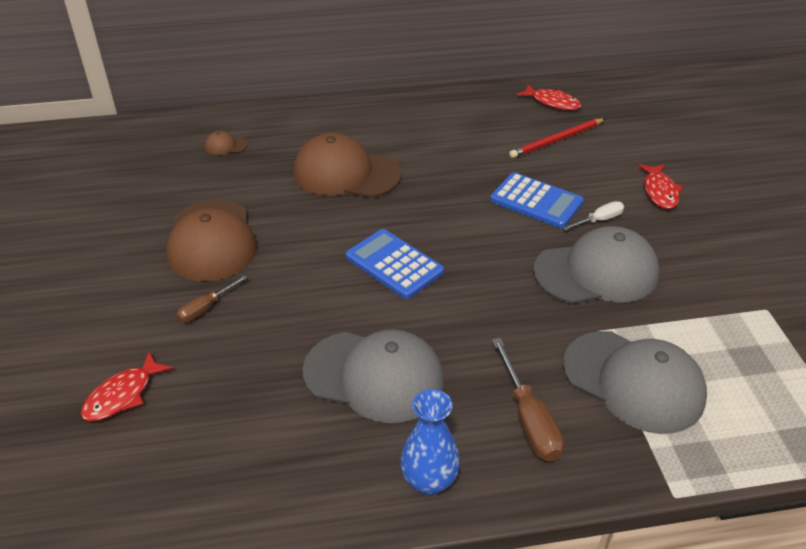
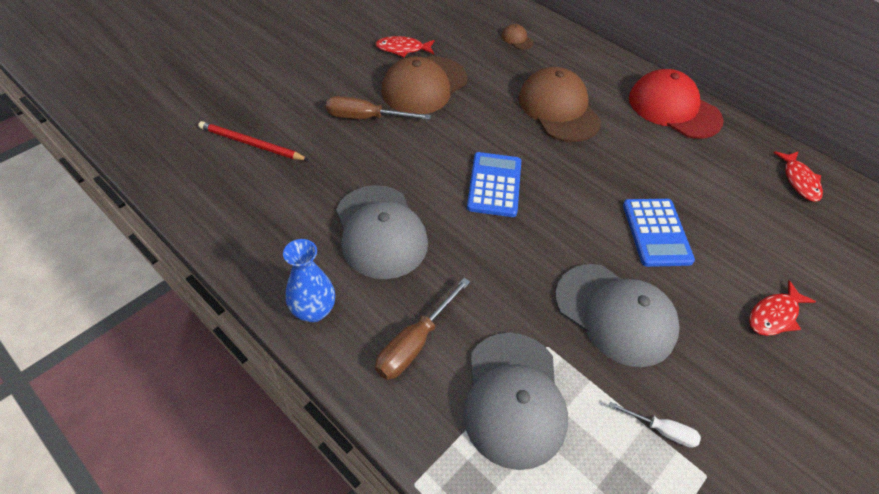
camera: 50 degrees right, 10 degrees up
red fish [81,352,173,421] -> red fish moved to [375,36,435,57]
brown screwdriver [176,275,247,322] -> brown screwdriver [326,96,431,120], size x1.65
red pencil [509,118,605,158] -> red pencil moved to [198,121,308,160]
white screwdriver [562,201,624,230] -> white screwdriver moved to [609,402,701,448]
none -> red cap [629,69,723,139]

